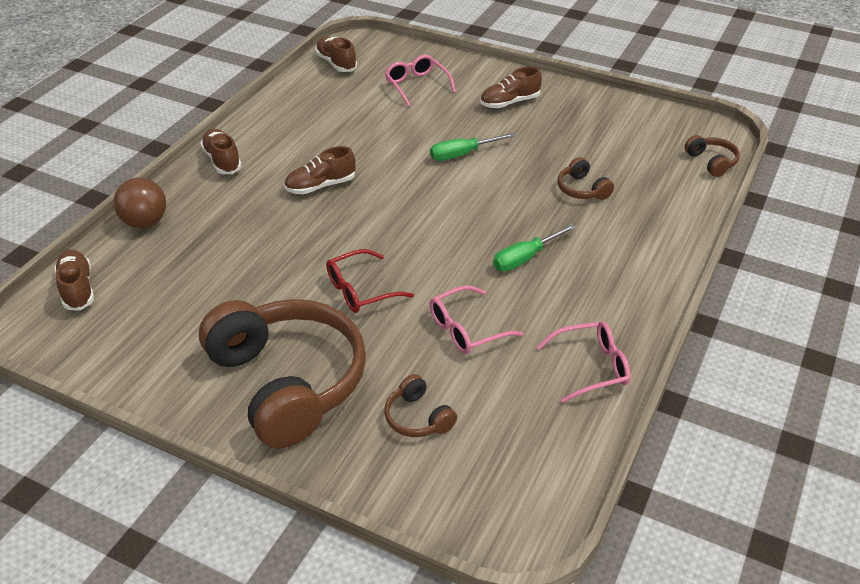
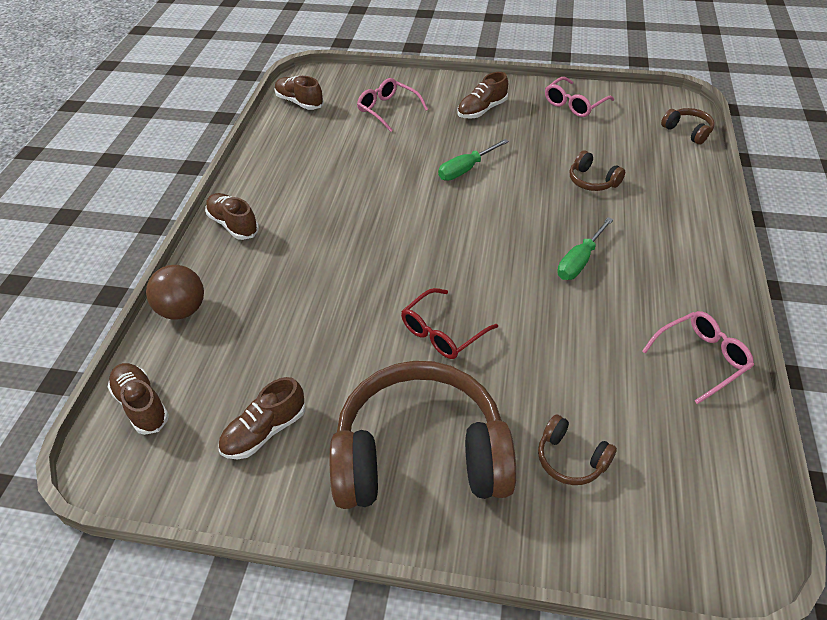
camera: 15 degrees left, 5 degrees up
brown headphones [199,299,366,449] -> brown headphones turned 45 degrees counterclockwise [330,361,516,509]
brown shoe [284,146,356,194] -> brown shoe moved to [218,377,306,459]
pink glasses [430,285,524,354] -> pink glasses moved to [545,77,614,117]

